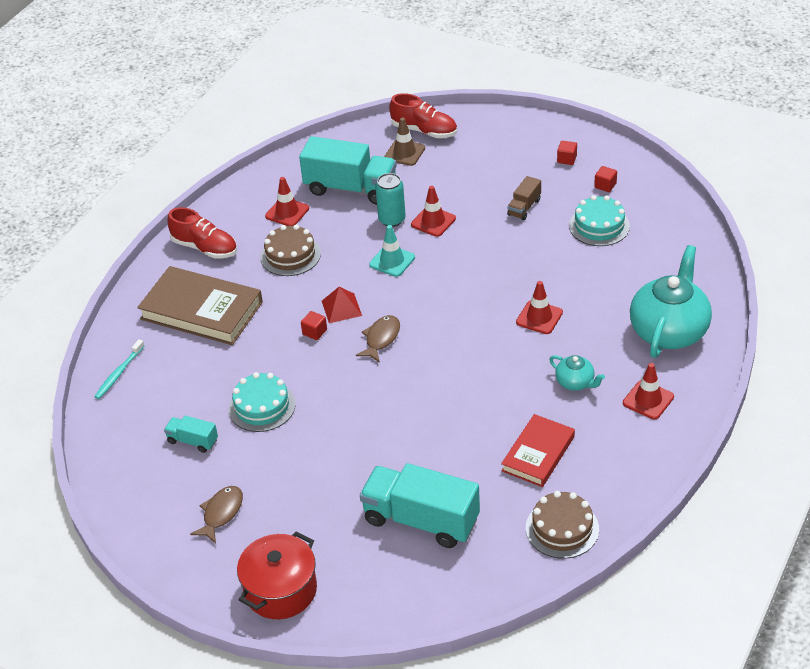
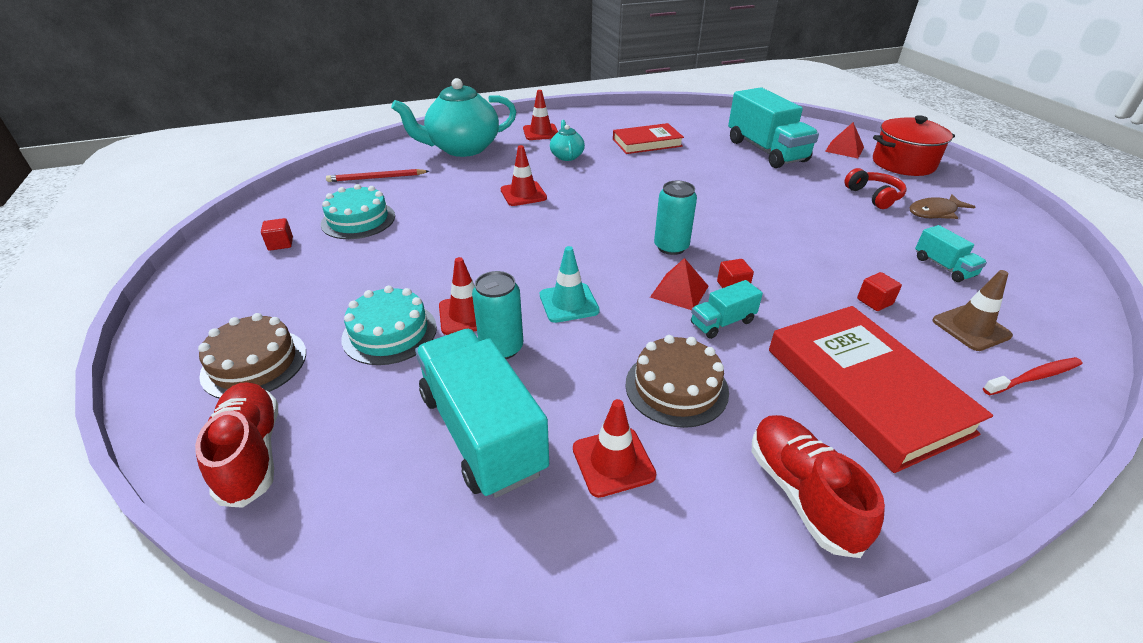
camera: 140 degrees left, 5 degrees down
turquoise toothbrush [94,339,144,399] -> red toothbrush [983,357,1083,395]
brown book [137,266,263,345] -> red book [769,306,993,473]
turquoise cake [229,372,295,432] -> turquoise cake moved to [341,285,437,365]
brown fish [356,315,400,363] -> turquoise can [654,181,697,255]
brown traffic cone [384,118,425,166] -> brown traffic cone moved to [932,270,1013,351]
brown truck [507,176,541,220] -> none
brown cake [526,491,599,559] -> brown cake moved to [198,313,306,399]
red cube [557,141,577,165] -> red cube moved to [857,272,902,311]
none -> red pencil [326,169,429,182]
none -> turquoise truck [691,280,763,339]
none -> red pyramid [825,122,864,158]
none -> red headphones [844,168,907,209]

